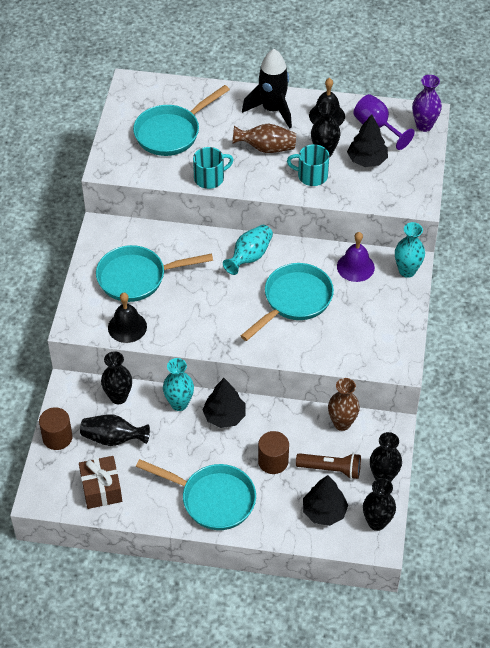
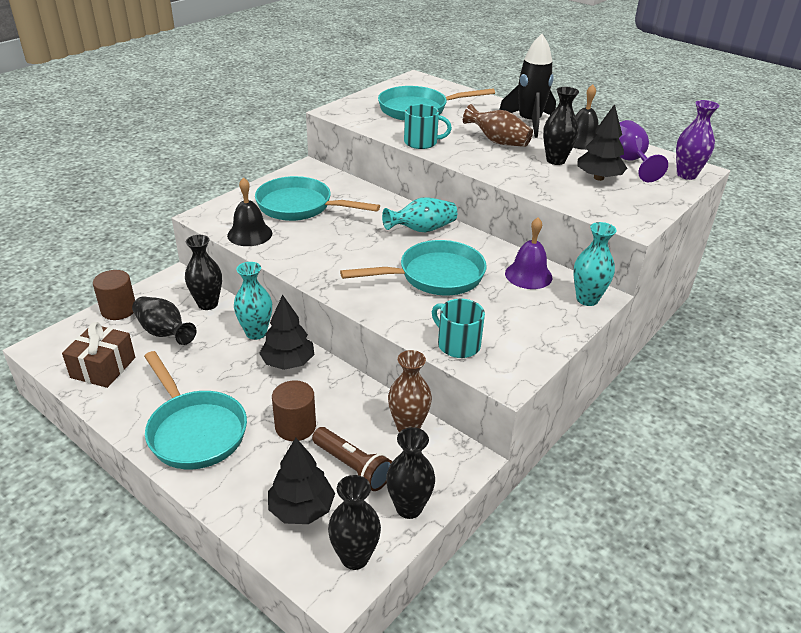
camera: 30 degrees right, 15 degrees down
turquoise mug [287,144,329,186] -> turquoise mug moved to [432,299,485,358]

